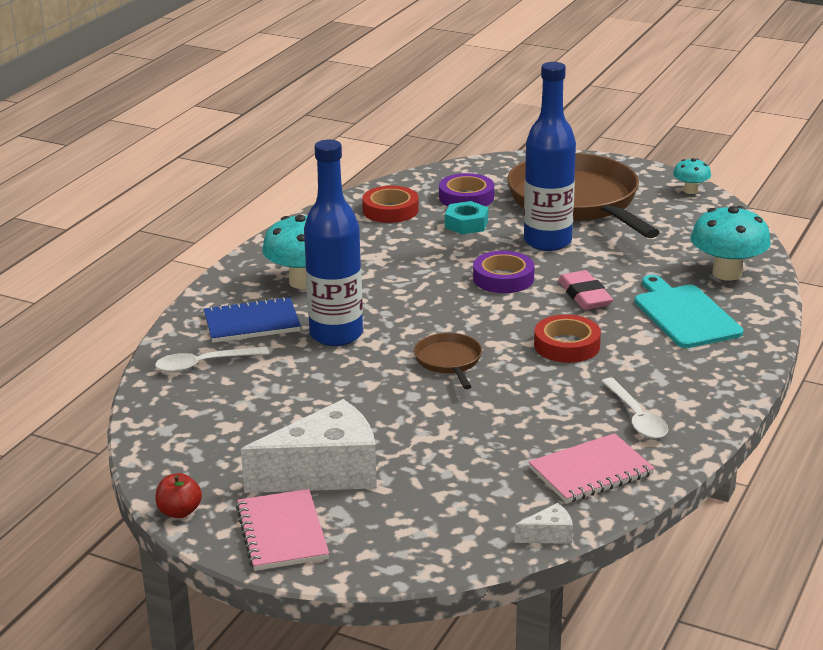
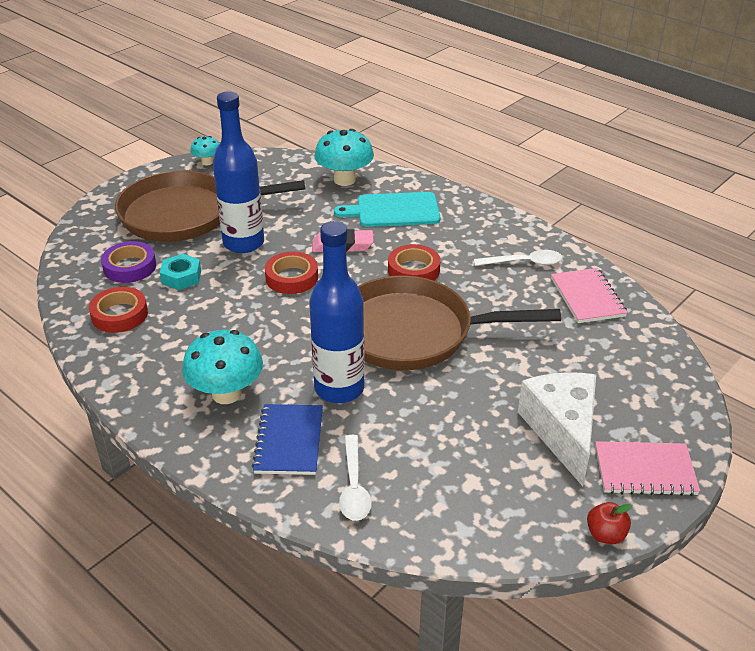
camera: 75 degrees left, 10 degrees up
brown pan [414,333,482,389] -> brown pan [358,275,561,370], size x2.31
purple tape [473,251,534,293] -> red tape [265,251,318,294]
white cheese [515,503,573,544] -> none

